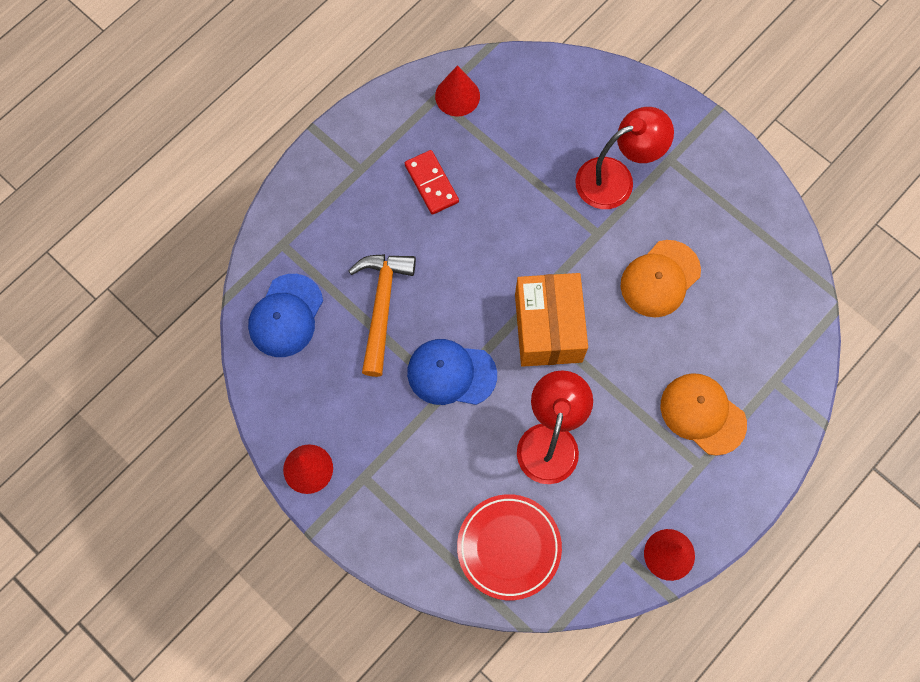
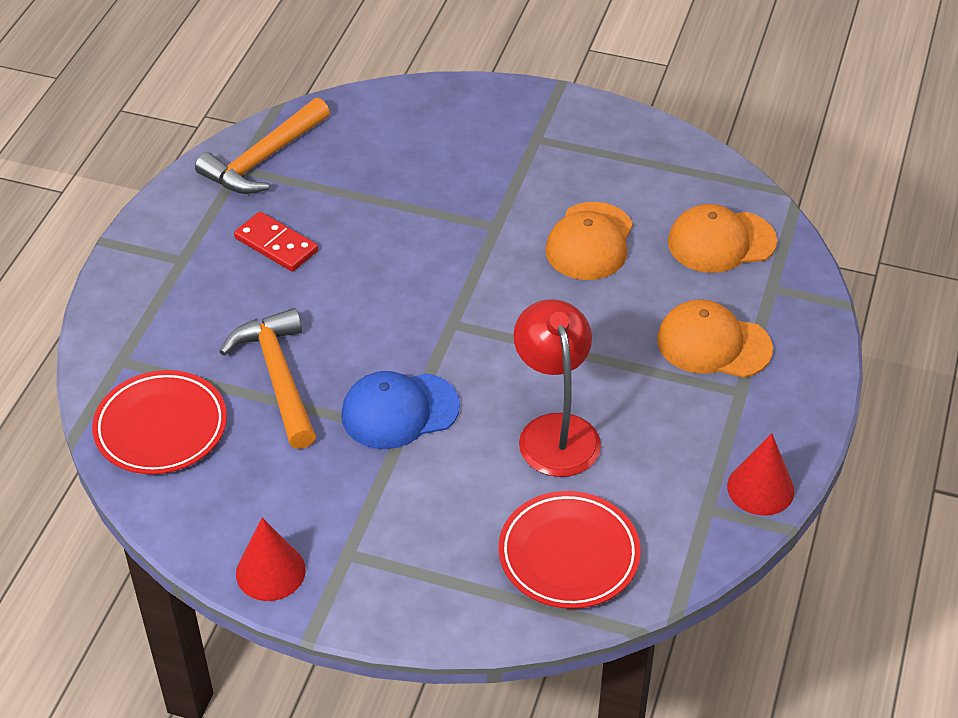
camera: 25 degrees left, 25 degrees down
blue cap [248,274,323,357] -> red plate [92,370,227,474]
red cone [435,65,480,116] -> orange hammer [195,98,330,194]
orange box [515,273,588,367] -> none
red lamp [575,107,674,209] -> none
none -> orange cap [668,204,777,273]

